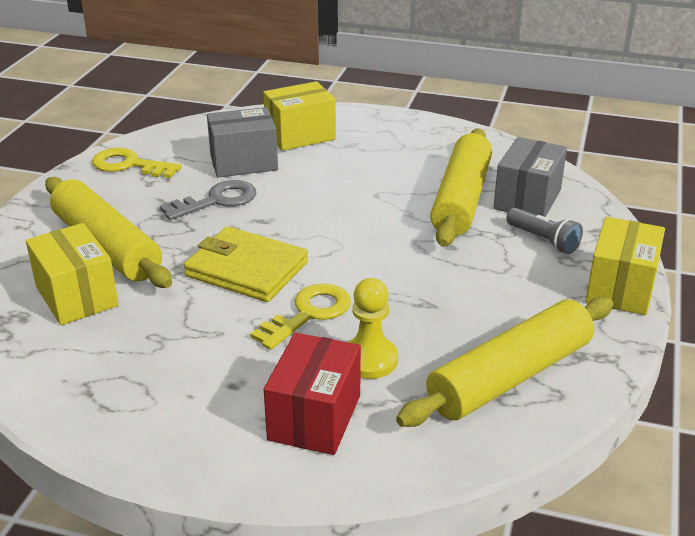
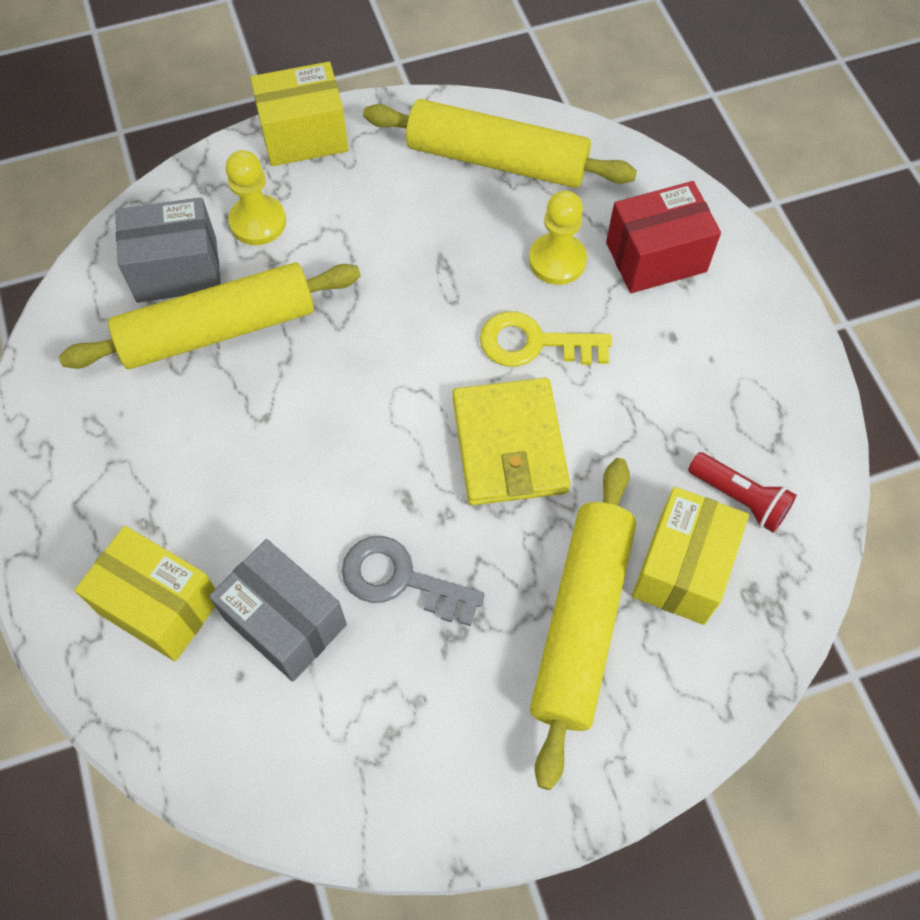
camera: 125 degrees left, 30 degrees up
yellow key [92,148,182,178] -> none
grey flashlight [506,208,583,254] -> yellow pawn [225,150,286,245]
none -> red flashlight [688,452,797,533]

